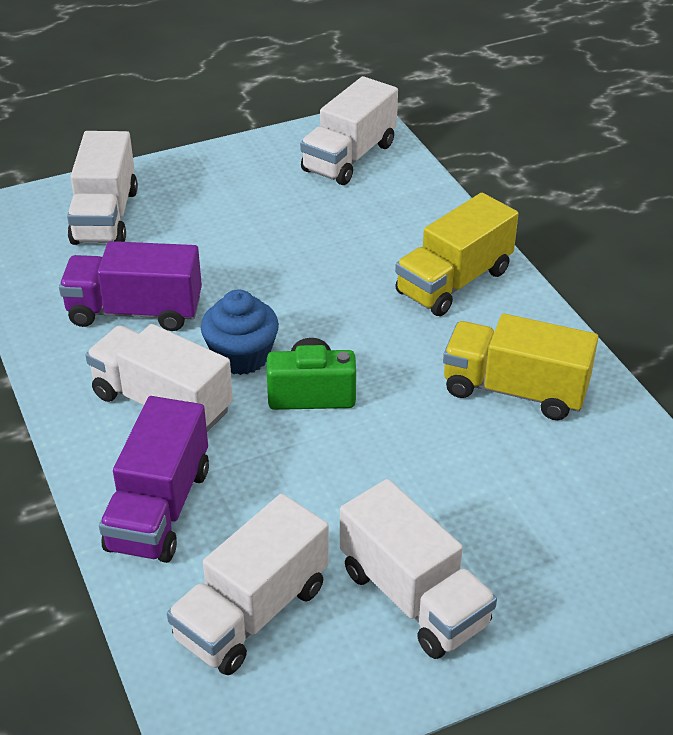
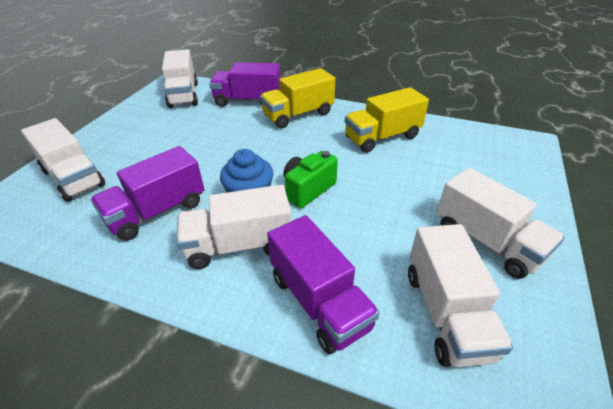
camera: 45 degrees left, 0 degrees up
white truck [340,479,497,659] -> white truck turned 45 degrees clockwise [437,168,565,279]
yellow truck [395,193,518,316] -> yellow truck turned 60 degrees clockwise [260,68,335,128]
none -> purple truck [209,62,281,107]

